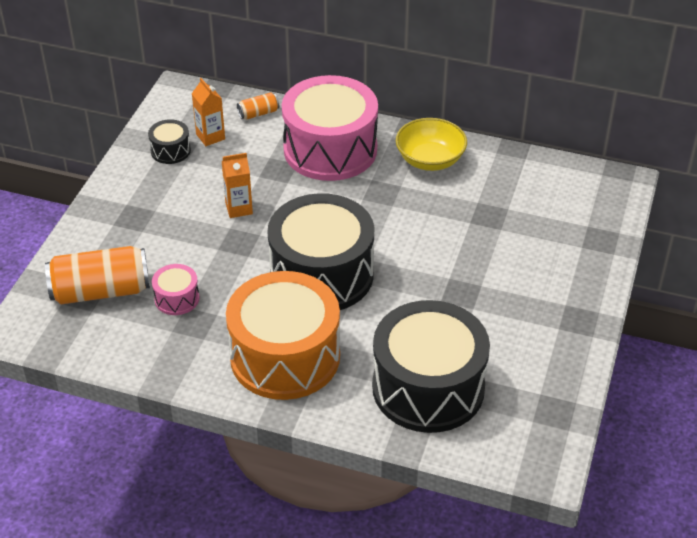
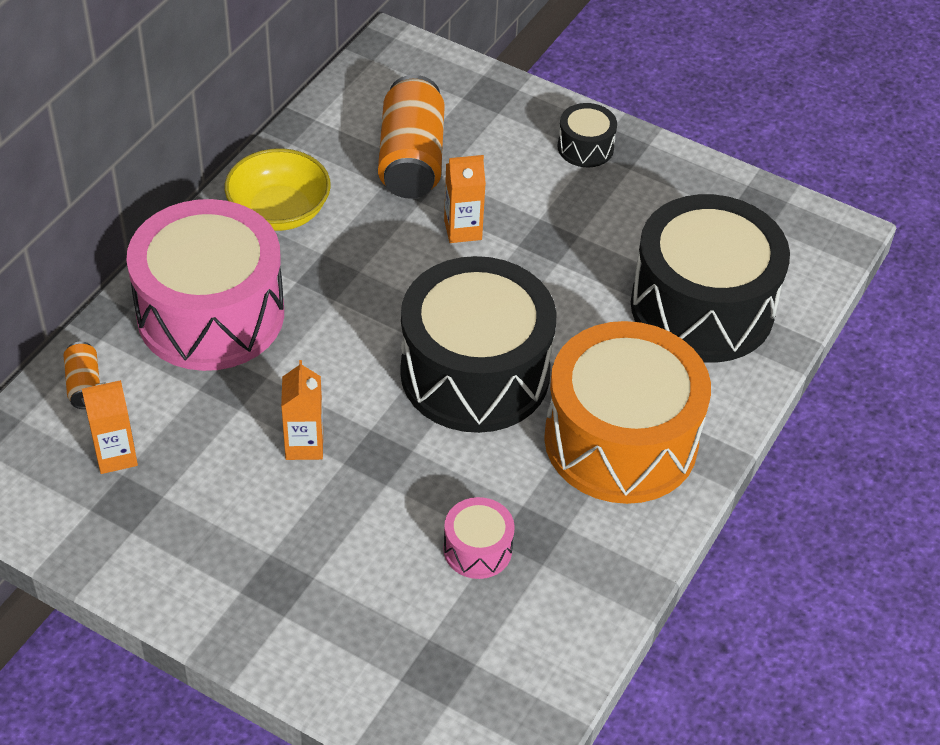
camera: 80 degrees left, 5 degrees up
orange can [45,246,150,304] -> orange can moved to [378,75,445,199]
black drum [148,119,191,164] -> black drum moved to [558,103,617,167]
none -> orange carton [444,155,486,243]

